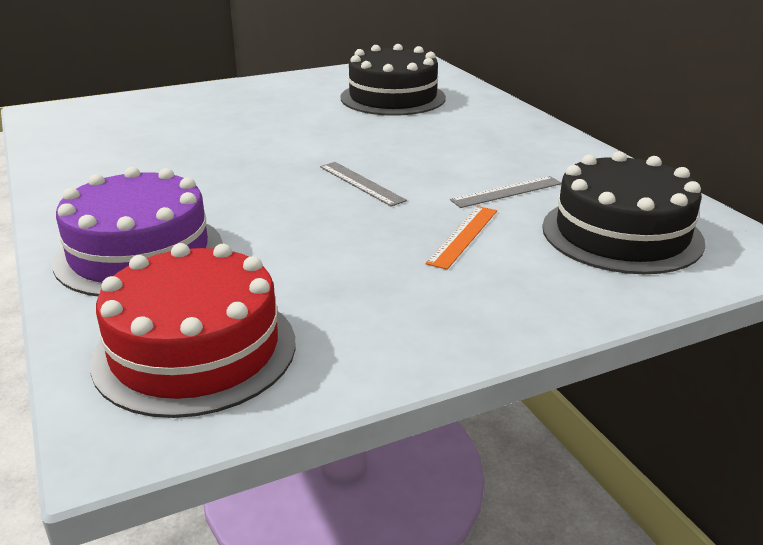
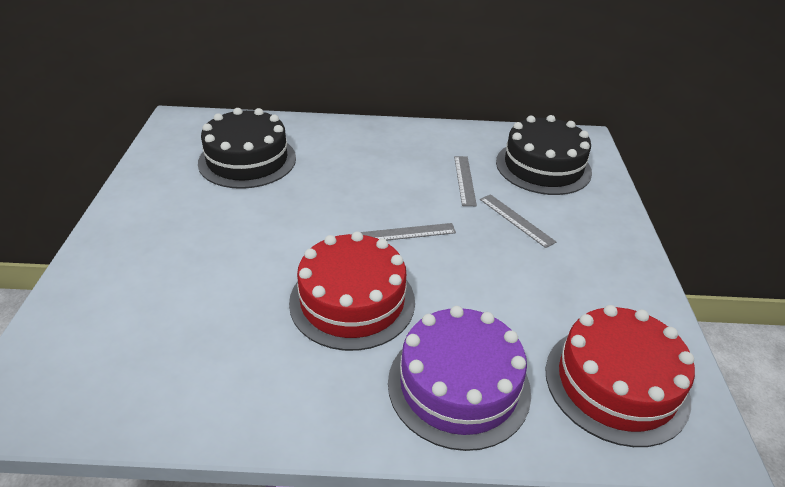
camera: 65 degrees left, 10 degrees up
orange ruler [426,206,497,270] -> grey ruler [480,194,556,248]
none -> red cake [289,231,415,351]

